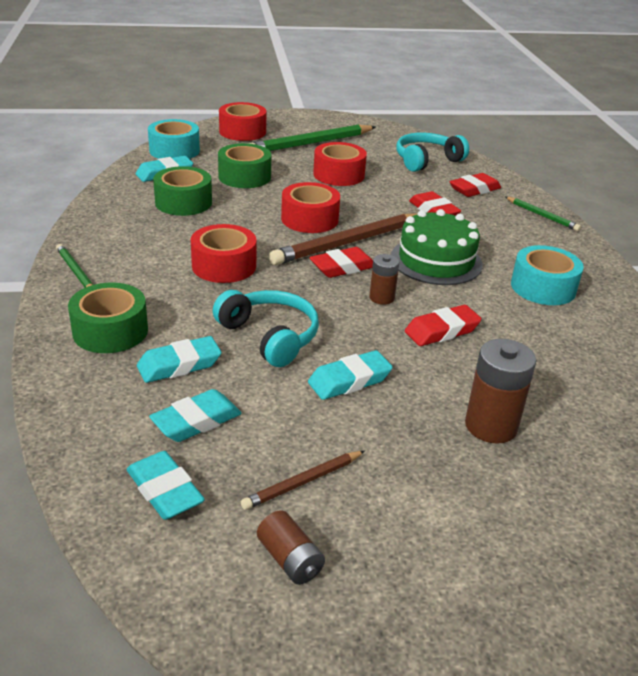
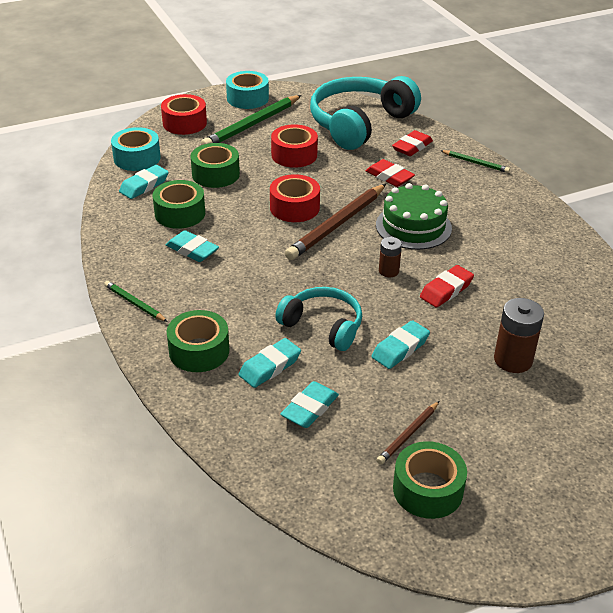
camera: 15 degrees left, 5 degrees up
turquoise eraser [127,451,205,520] -> turquoise eraser moved to [166,230,219,262]
red tape [191,224,257,283] -> none
brown battery [257,510,325,585] -> green tape [393,441,467,519]
red eraser [309,247,373,278] -> none
turquoise headphones [396,132,469,172] -> turquoise headphones [310,76,421,150], size x1.74
turquoise tape [511,245,584,305] -> turquoise tape moved to [226,71,269,109]

